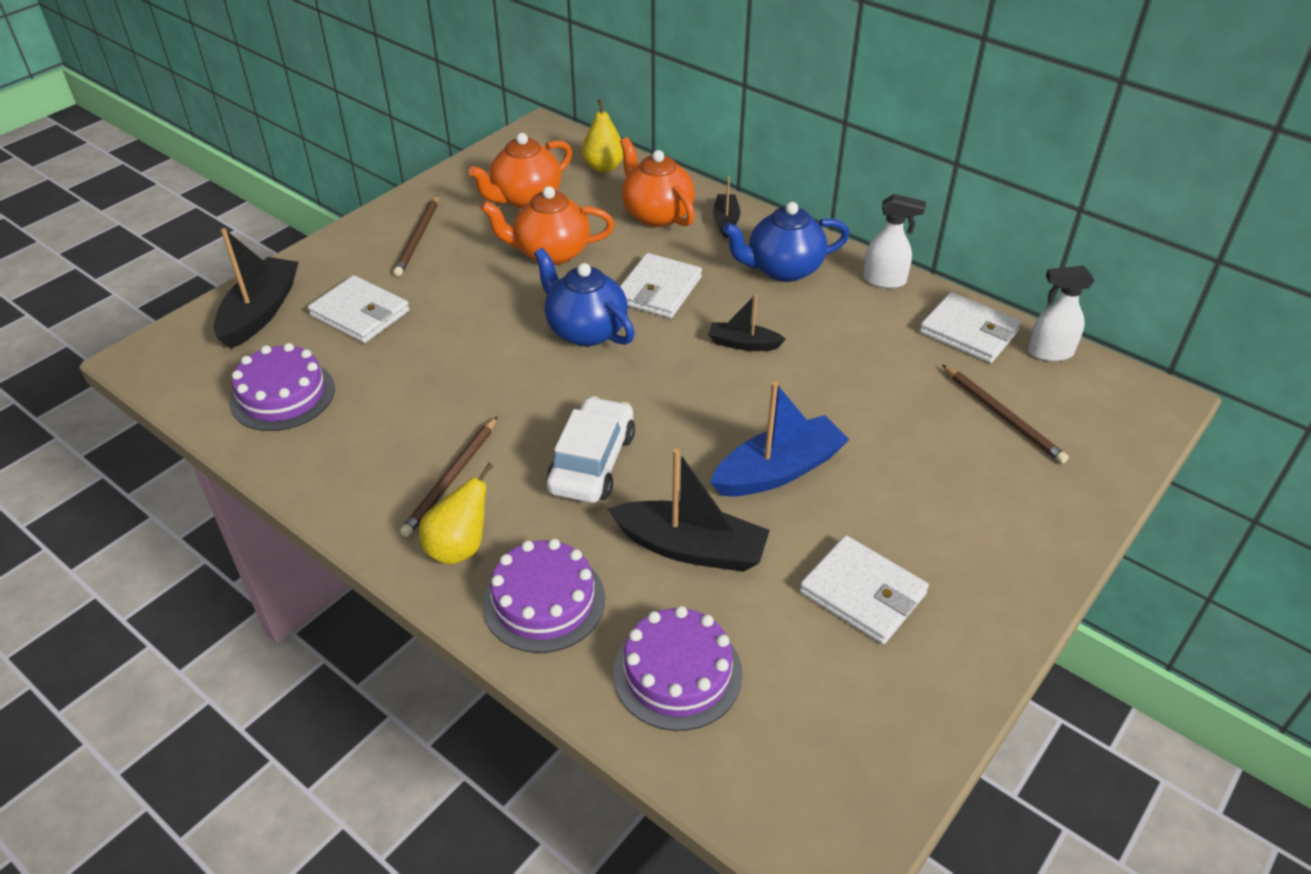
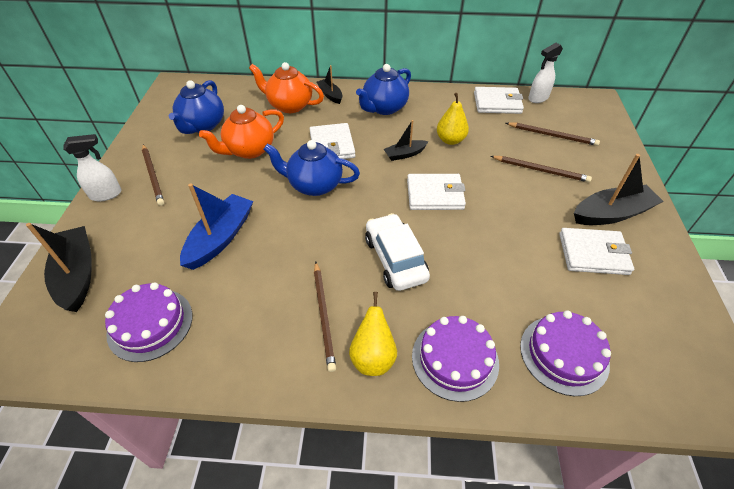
camera: 35 degrees left, 5 degrees up
white wallet [308,275,409,343] -> white wallet moved to [407,174,466,210]
orange teapot [469,133,572,208] -> blue teapot [169,80,224,134]
yellow pear [582,99,623,173] -> yellow pear moved to [437,93,469,145]
black boat [608,449,770,572] -> black boat moved to [574,154,664,225]
blue boat [710,381,850,496] -> blue boat moved to [180,183,253,270]
white spray bottle [863,194,926,288] -> white spray bottle moved to [63,134,122,201]
none -> brown pencil [491,156,592,182]

